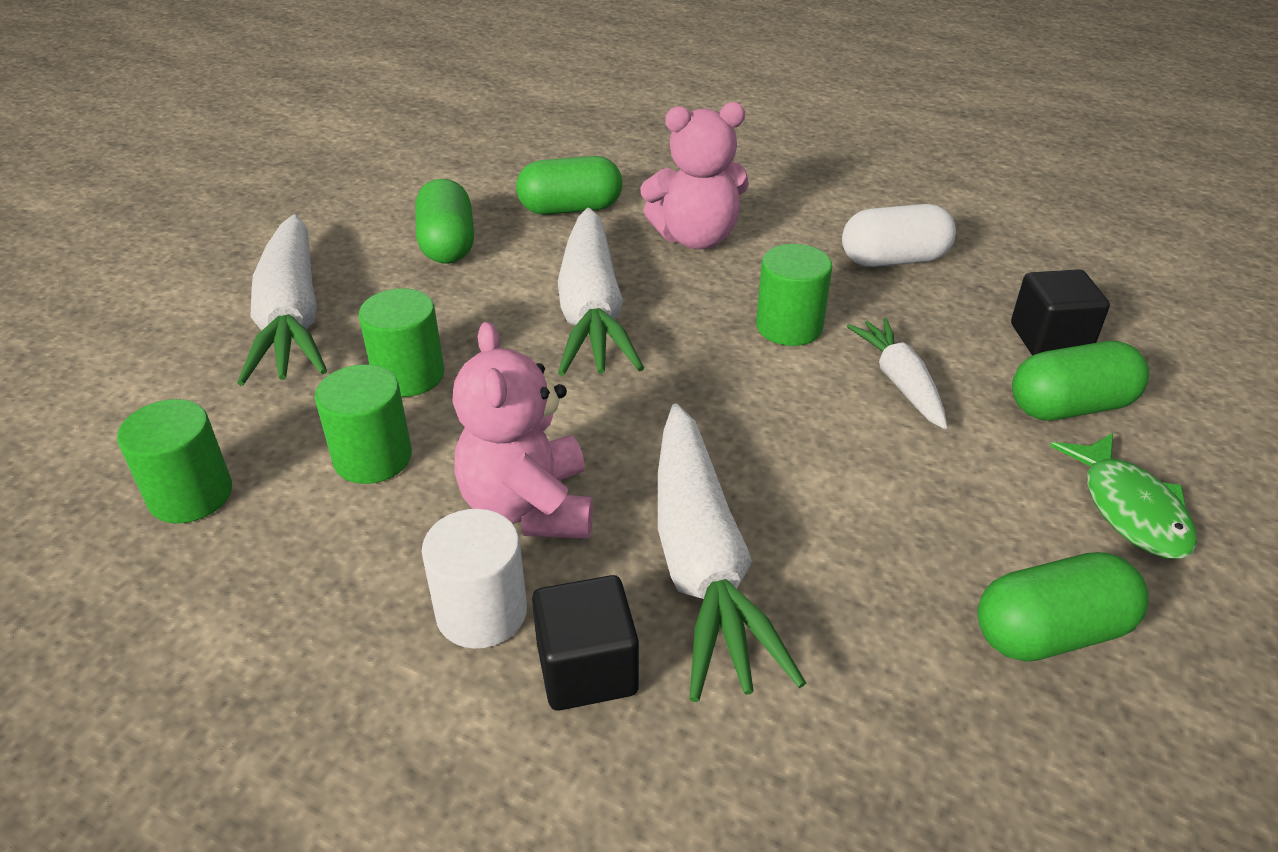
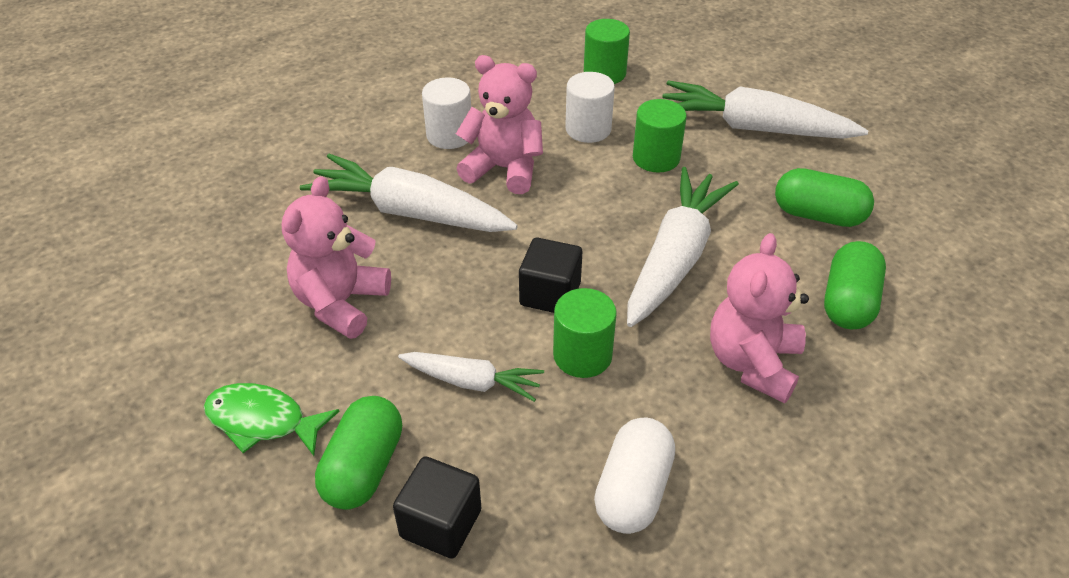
camera: 120 degrees right, 5 degrees up
green cylinder [315,364,412,484] -> white cylinder [565,72,615,143]
black cube [532,575,639,711] -> black cube moved to [519,238,582,313]
white carrot [558,208,644,376] -> white carrot turned 90 degrees clockwise [627,167,739,327]
green capsule [977,552,1149,662] -> none
none -> pink teddy bear [282,176,391,339]

